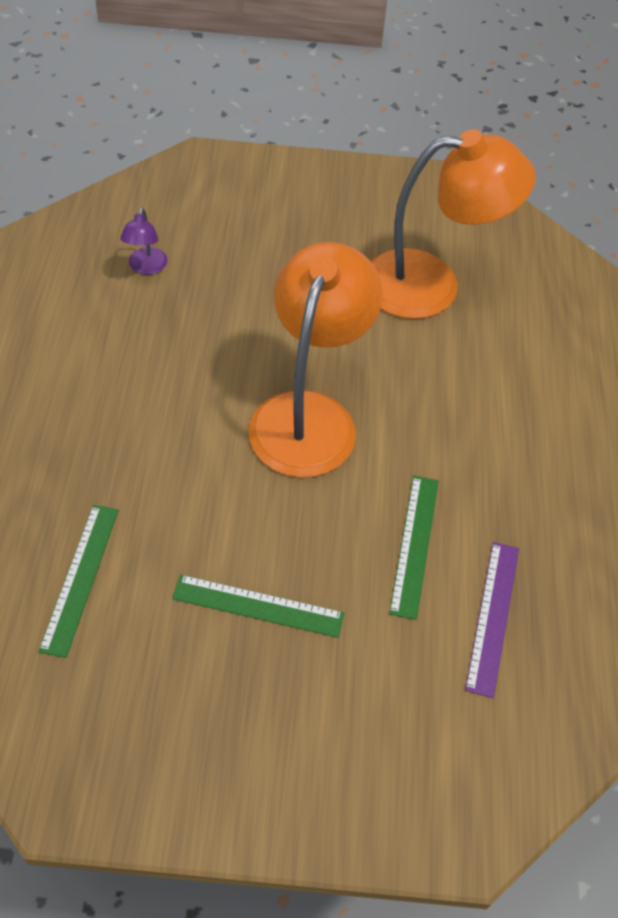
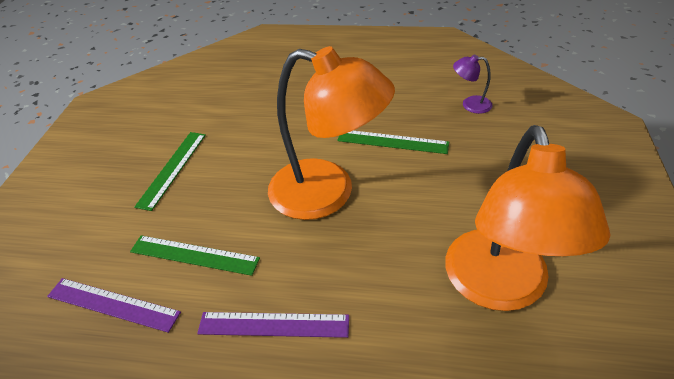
camera: 100 degrees right, 10 degrees down
green ruler [38,505,119,658] -> green ruler moved to [337,131,449,154]
none -> purple ruler [197,312,349,338]

